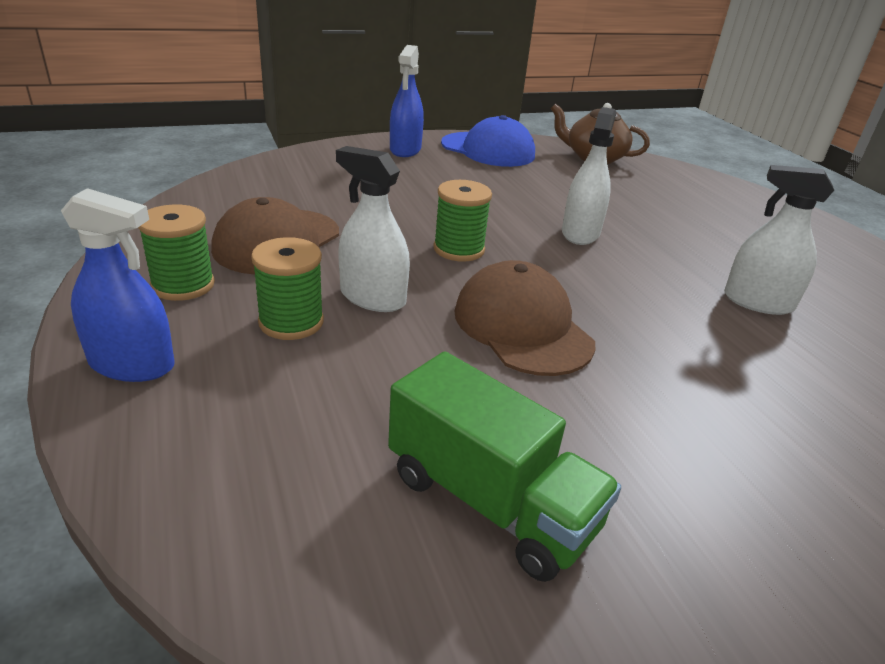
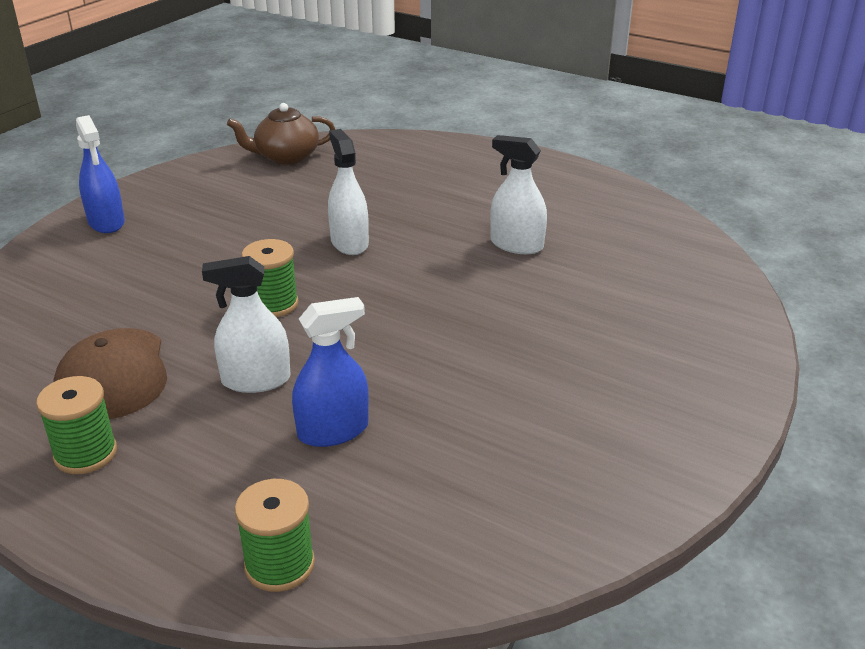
camera: 35 degrees left, 0 degrees up
blue spray bottle [61,188,175,382] -> blue spray bottle moved to [292,297,369,447]
green spool [251,237,324,340] -> green spool moved to [235,479,315,592]
green truck [388,351,621,582] -> none
blue cap [441,115,535,167] -> none
brown cap [454,260,595,376] -> none
white spray bottle [724,165,834,315] -> white spray bottle turned 45 degrees clockwise [490,135,547,254]

